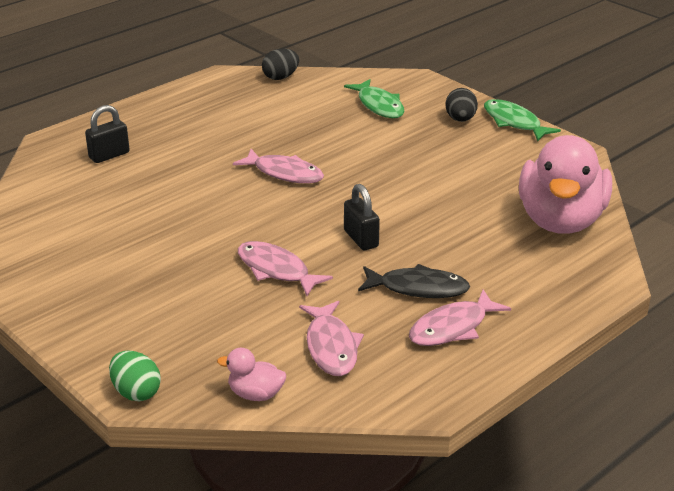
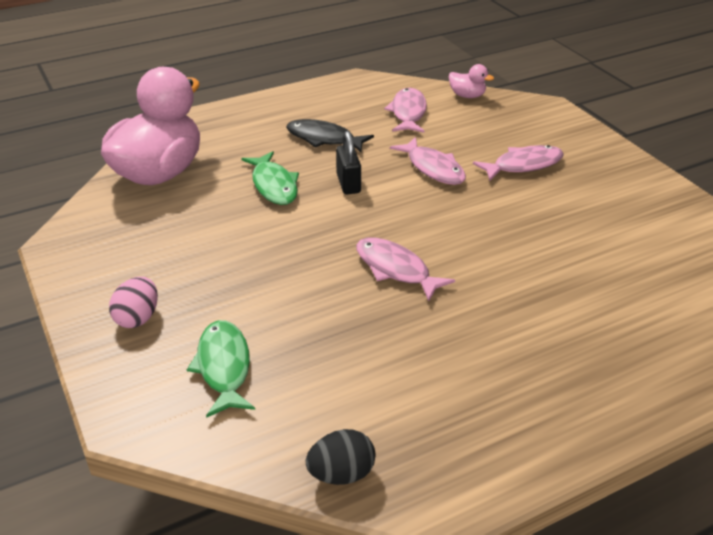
camera: 165 degrees left, 5 degrees up
black padlock [85,105,130,163] -> none
green egg [109,351,161,401] -> none
pink fish [409,289,511,346] -> pink fish moved to [473,145,564,181]
black egg [445,88,478,122] -> pink egg [109,277,158,328]
green fish [484,99,561,141] -> green fish moved to [241,151,299,205]

